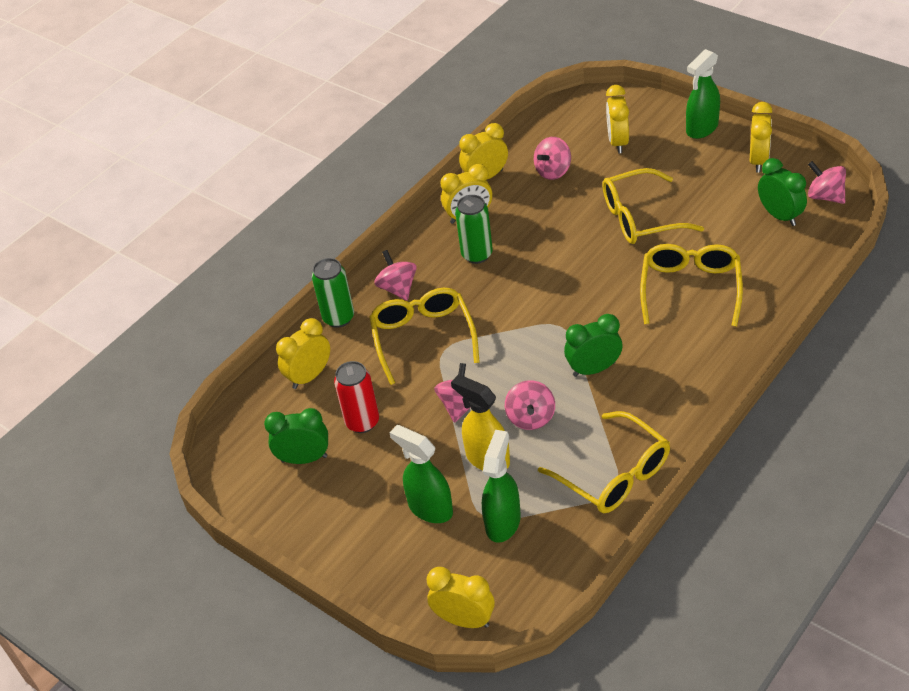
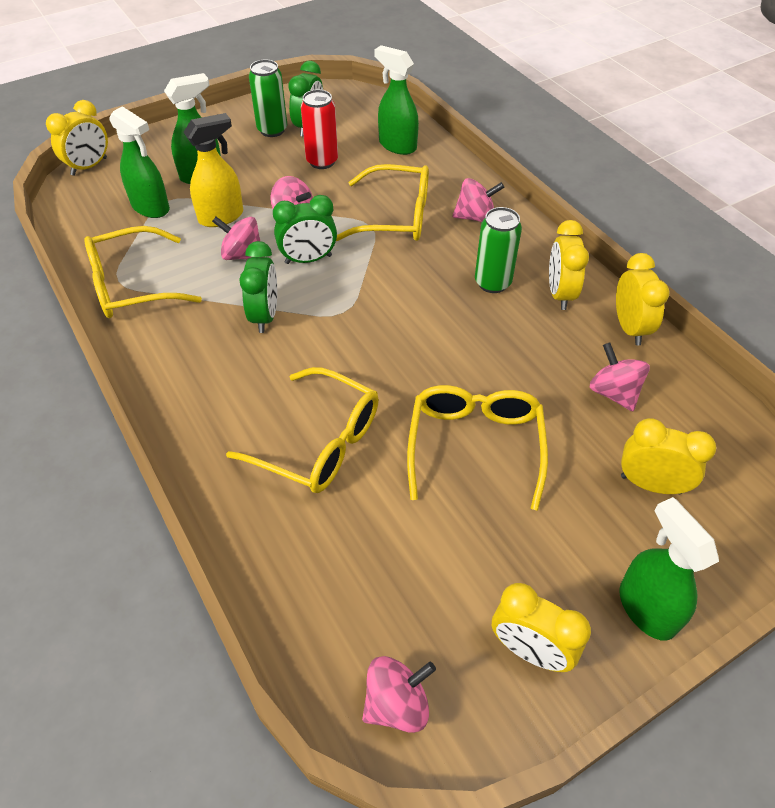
camera: 105 degrees right, 5 degrees up
yellow clock [276,318,330,389] -> green spray bottle [374,45,419,155]
green can [312,258,354,328] -> green can moved to [249,59,287,137]
green clock [758,158,807,226] -> green clock moved to [273,195,337,264]

